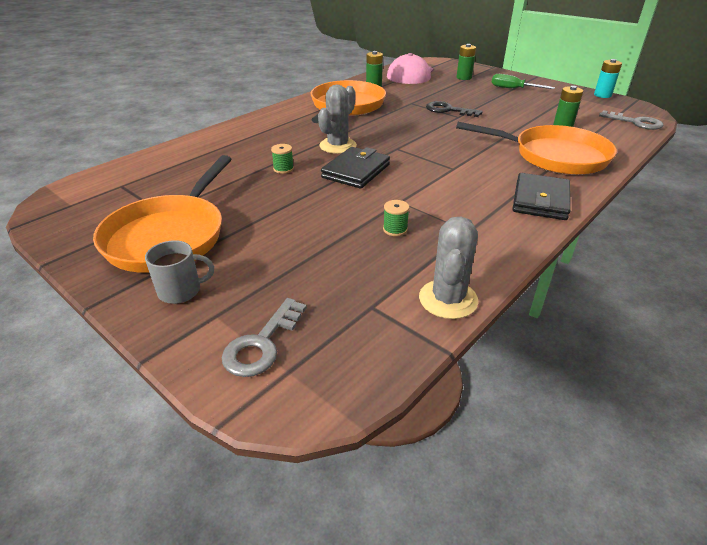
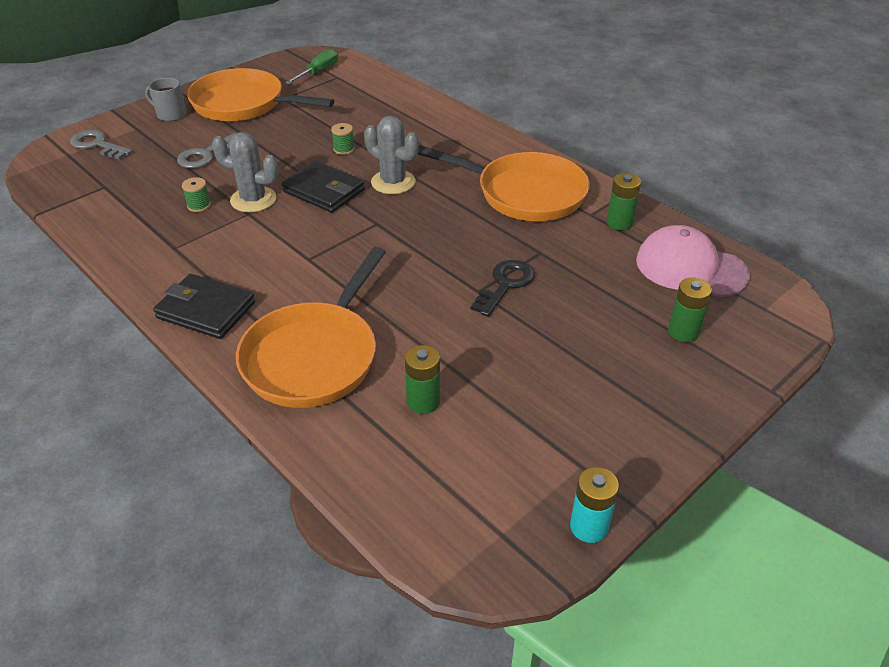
camera: 95 degrees right, 5 degrees up
grey mug [145,240,214,304] -> grey mug turned 120 degrees clockwise [145,78,186,121]
grey cactus [419,217,479,319] -> grey cactus moved to [212,132,279,212]
green screwdriver [492,74,555,89] -> green screwdriver moved to [285,49,338,84]
grey key [599,110,664,130] -> grey key moved to [177,133,237,169]

